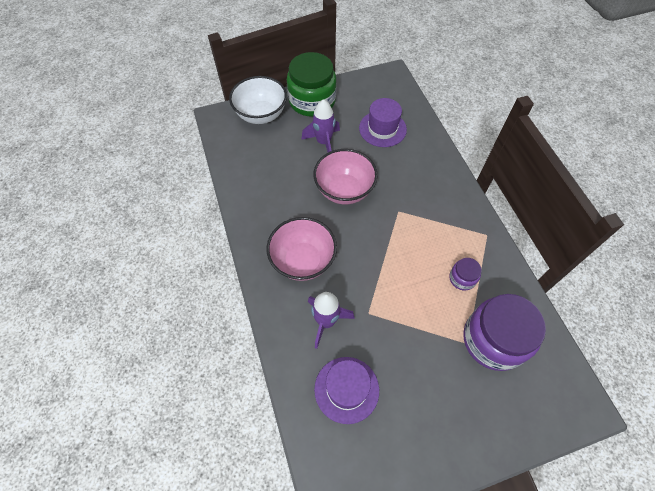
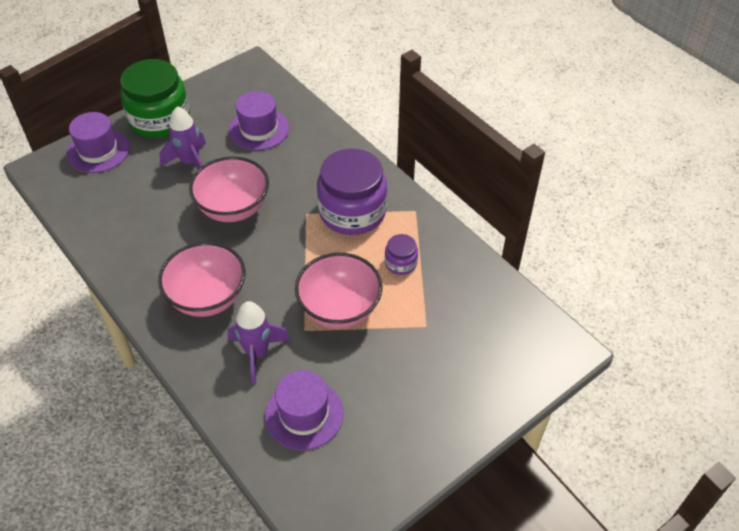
camera: 20 degrees left, 10 degrees down
white bowl [229,76,287,124] -> purple hat [67,112,130,173]
purple jar [463,294,546,371] -> purple jar moved to [317,149,387,235]
none -> pink bowl [295,253,383,329]

